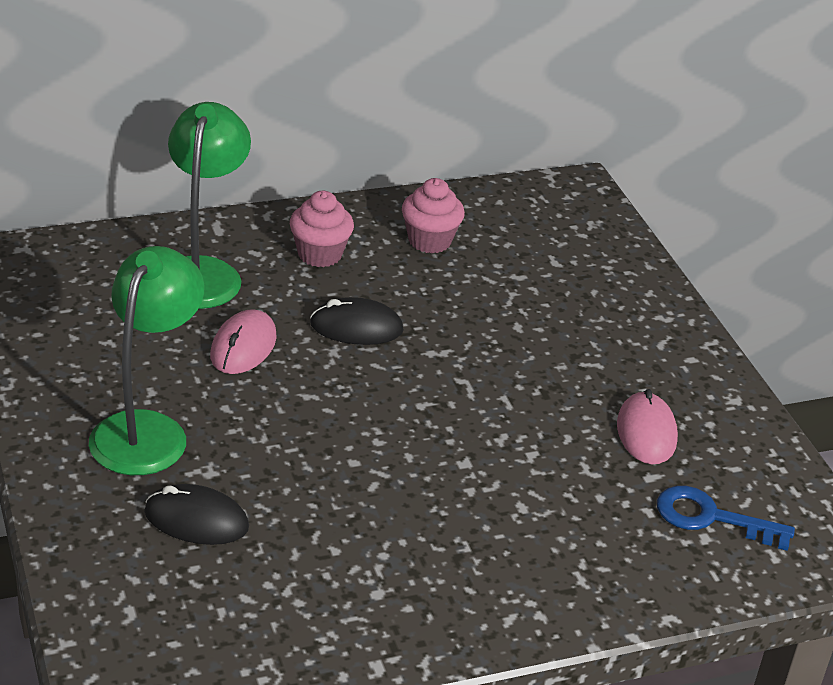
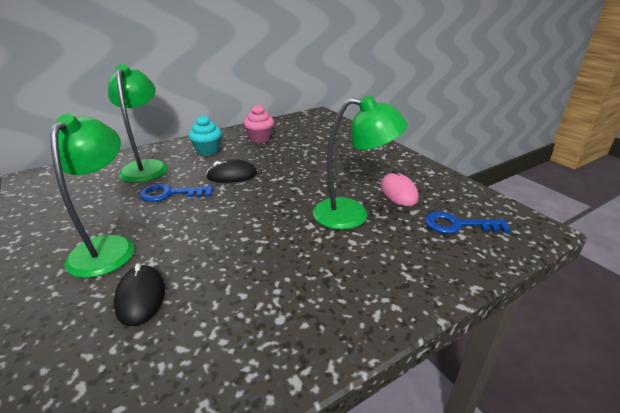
camera: 10 degrees left, 5 degrees down
black mouse [144,484,249,545] -> black mouse turned 75 degrees clockwise [114,263,165,326]
pink mouse [210,309,277,374] -> blue key [139,184,213,202]
pink cupcake [290,191,354,267] -> turquoise cupcake [188,115,222,156]
none -> green lamp [313,95,408,230]

